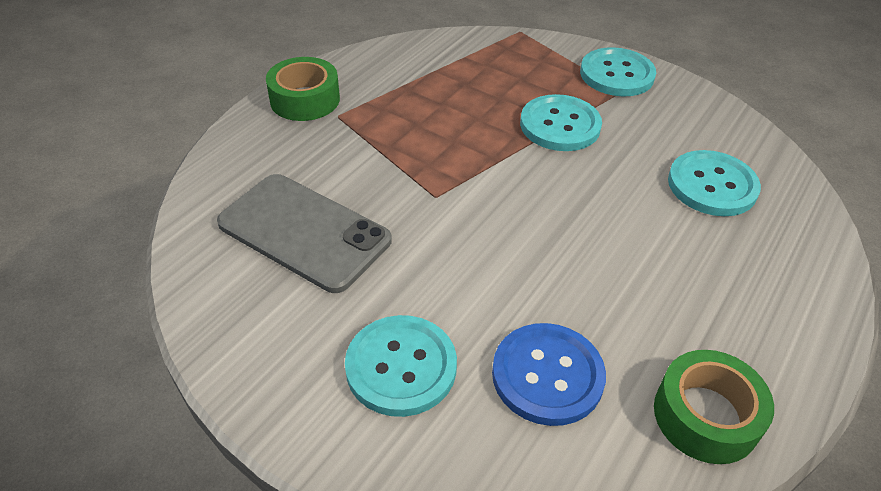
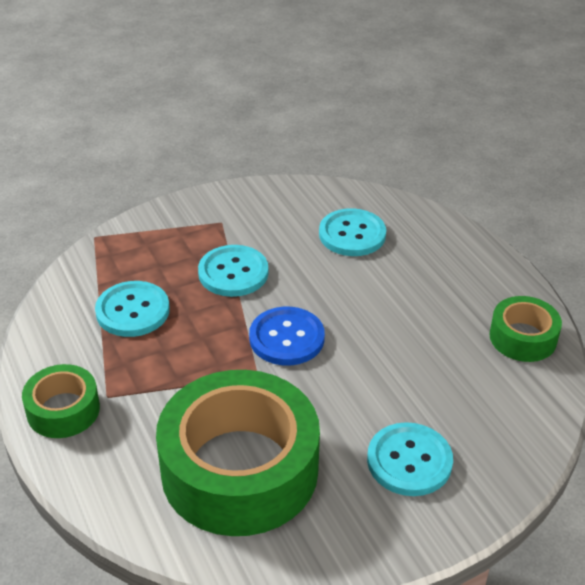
camera: 60 degrees left, 5 degrees down
grey phone [217,174,392,293] -> green tape [156,370,320,536]
blue button [492,323,606,426] -> blue button moved to [249,307,325,366]
turquoise button [580,47,656,97] -> turquoise button moved to [95,281,170,337]

